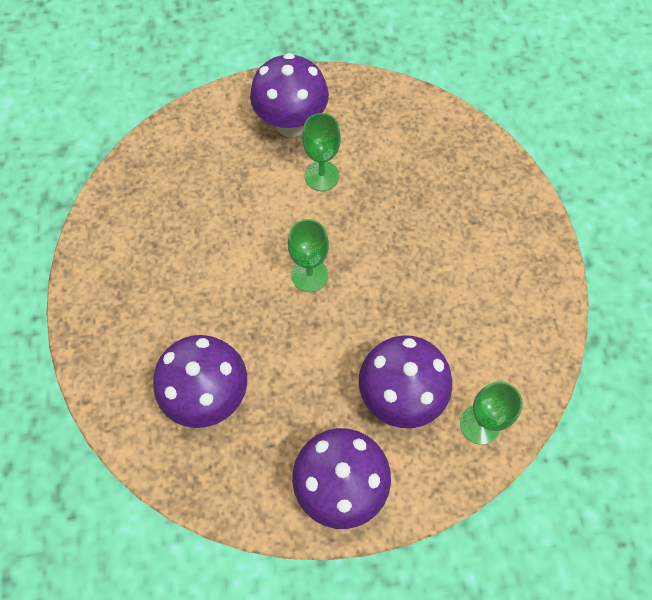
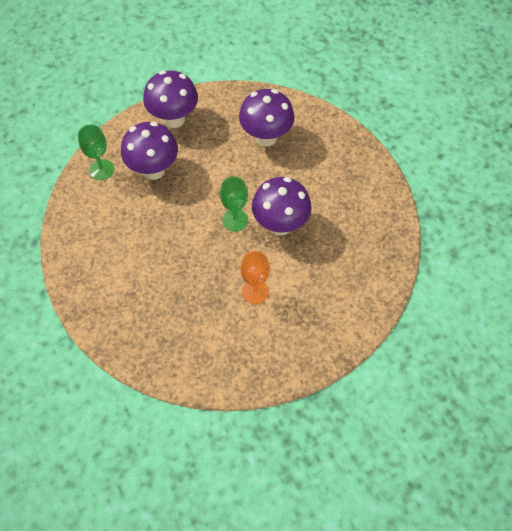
camera: 160 degrees right, 5 degrees down
purple mushroom [250,53,329,137] -> purple mushroom moved to [252,177,312,235]
green goblet [302,113,341,191] -> orange goblet [240,251,270,304]

